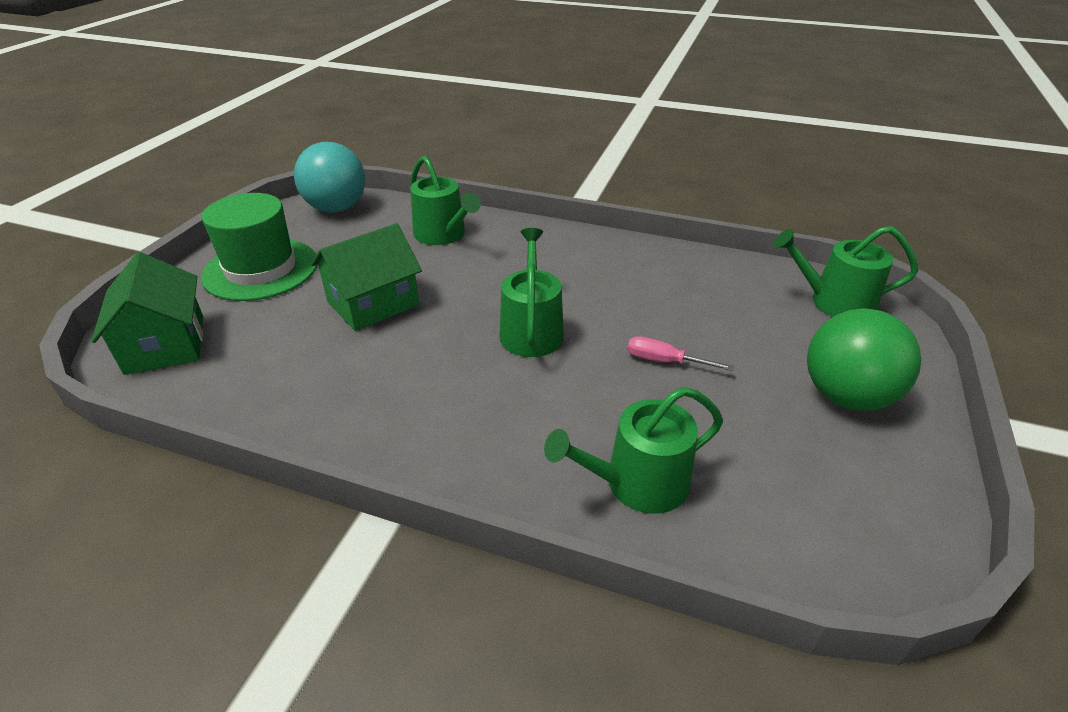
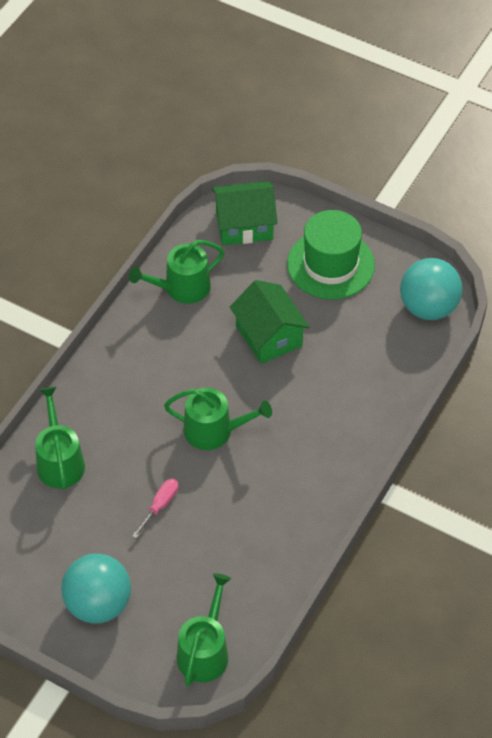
camera: 100 degrees right, 15 degrees up
green watering can [410,156,481,245] -> green watering can moved to [129,240,225,304]
green ball [807,308,921,411] -> turquoise ball [61,554,131,624]

